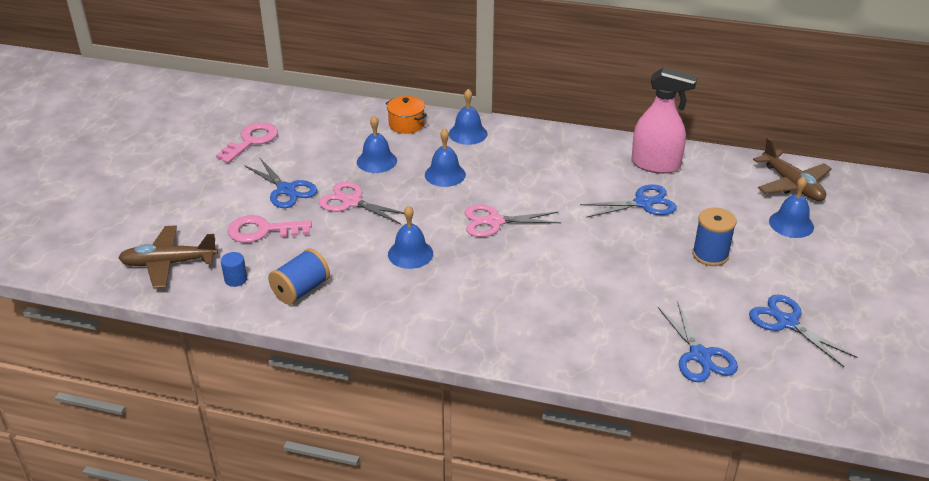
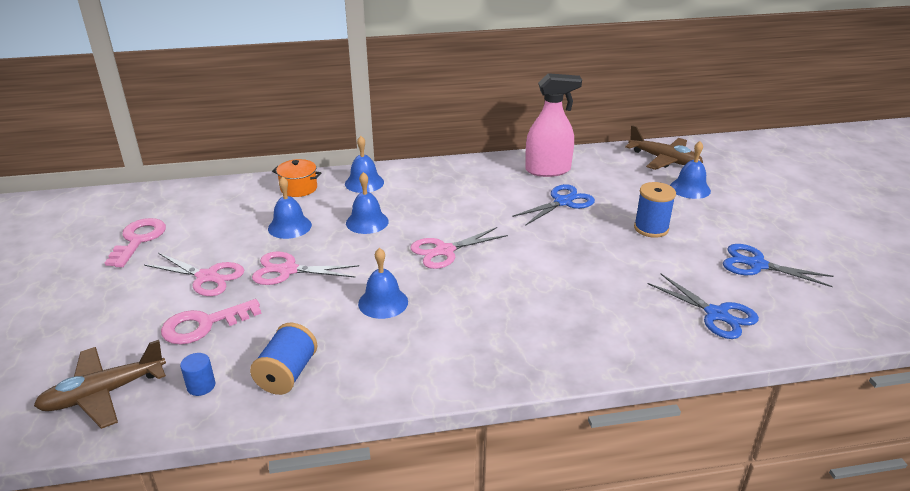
camera: 25 degrees left, 5 degrees down
blue scissors [244,158,317,208] -> pink scissors [144,253,244,296]

